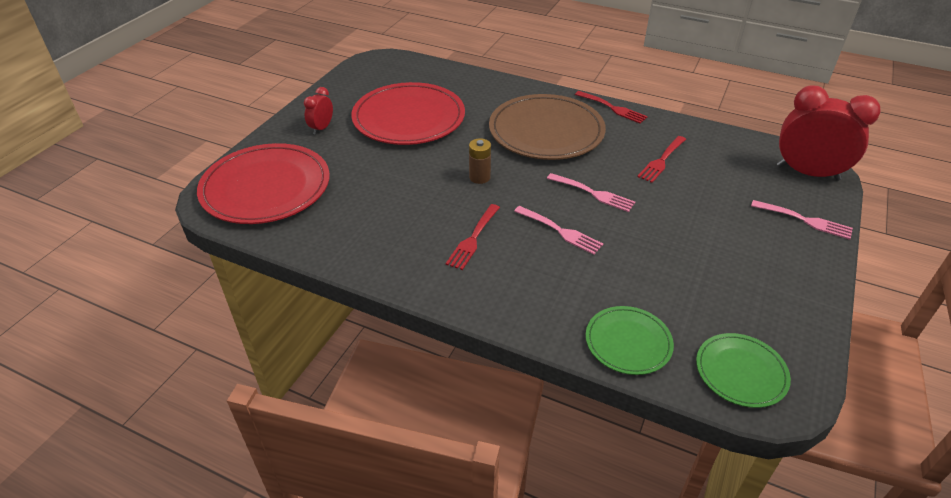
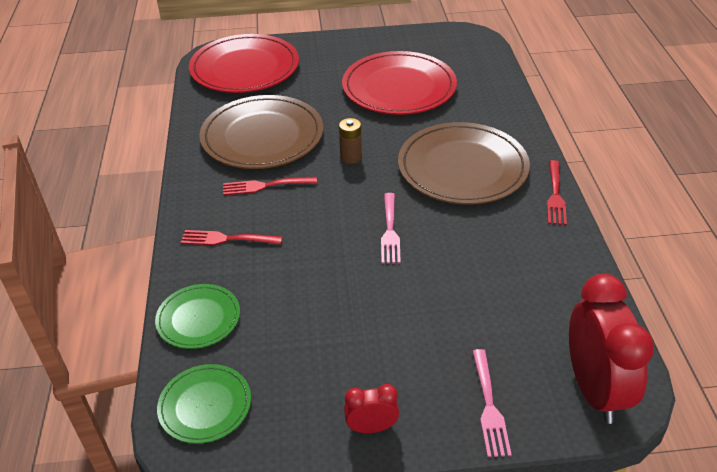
camera: 60 degrees right, 0 degrees up
red clock [304,87,333,135] -> red clock moved to [344,384,399,433]
pink fork [514,206,603,255] -> none
red fork [637,136,686,183] -> red fork moved to [180,230,283,245]
none -> brown plate [199,95,323,169]

